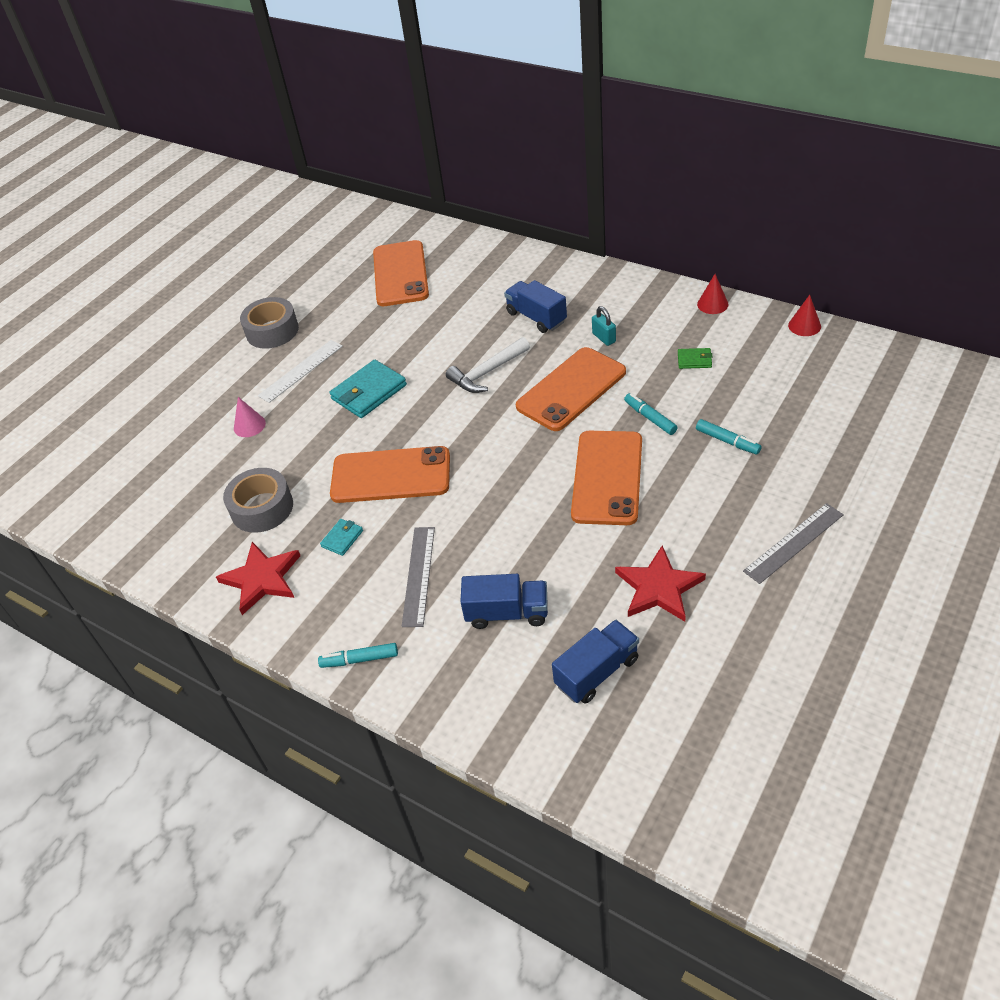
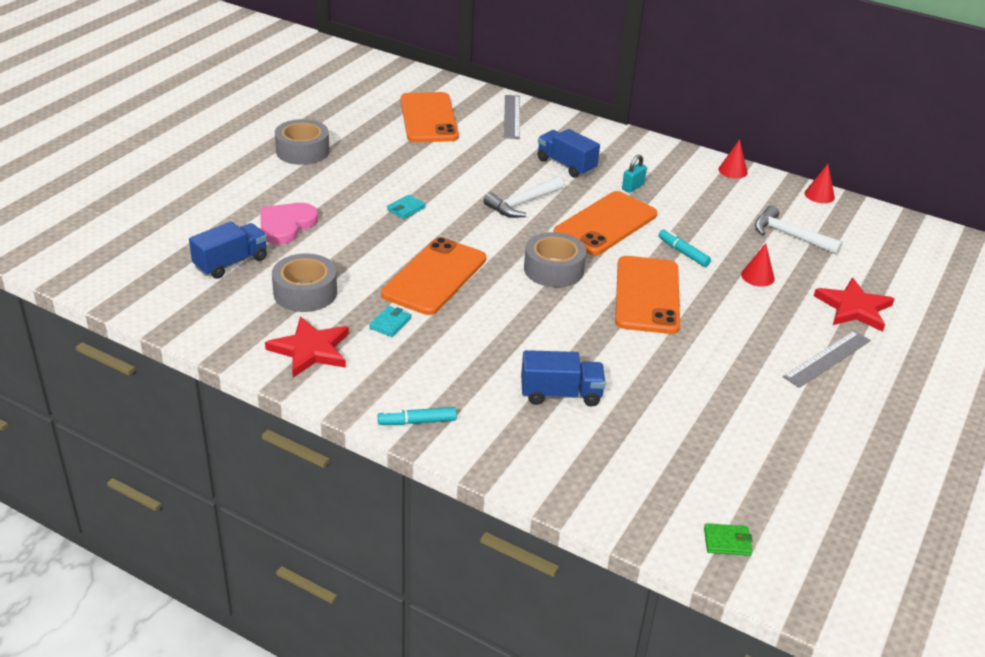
camera: 10 degrees left, 10 degrees down
pink cone [234,397,266,437] -> pink heart [260,203,318,244]
white ruler [258,340,343,403] -> none
turquoise wallet [329,360,407,418] -> turquoise wallet [387,195,426,219], size x0.51
orange phone [330,446,450,503] -> orange phone turned 60 degrees counterclockwise [381,237,486,315]
grey ruler [402,527,435,627] -> grey ruler moved to [504,95,520,139]
blue truck [552,620,639,704] -> blue truck moved to [189,221,267,279]
turquoise padlock [592,306,616,346] -> turquoise padlock turned 75 degrees clockwise [622,154,647,193]
red star [615,545,706,622] -> red star moved to [814,278,894,332]
green wallet [678,348,713,369] -> green wallet moved to [704,523,752,556]
turquoise marker [696,419,762,455] -> red cone [741,243,775,287]
none -> grey tape [524,232,586,287]
none -> white hammer [755,205,843,255]

